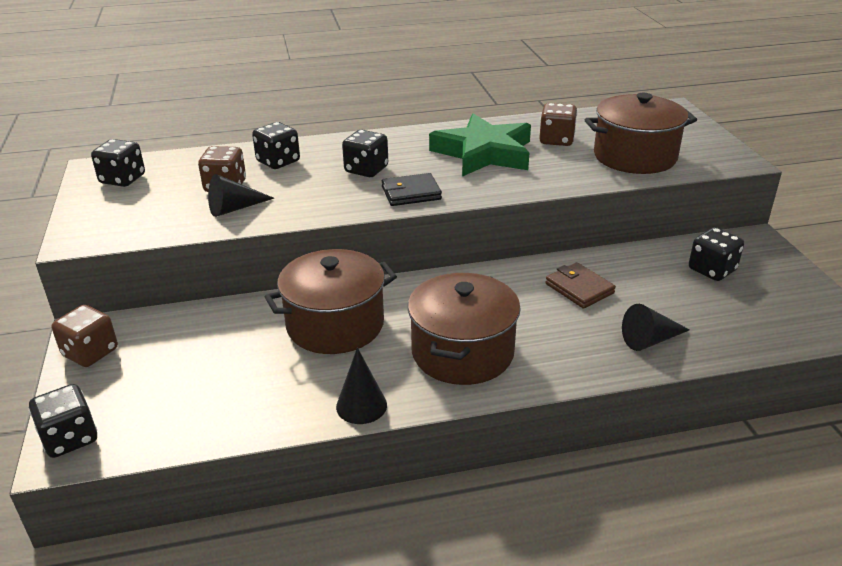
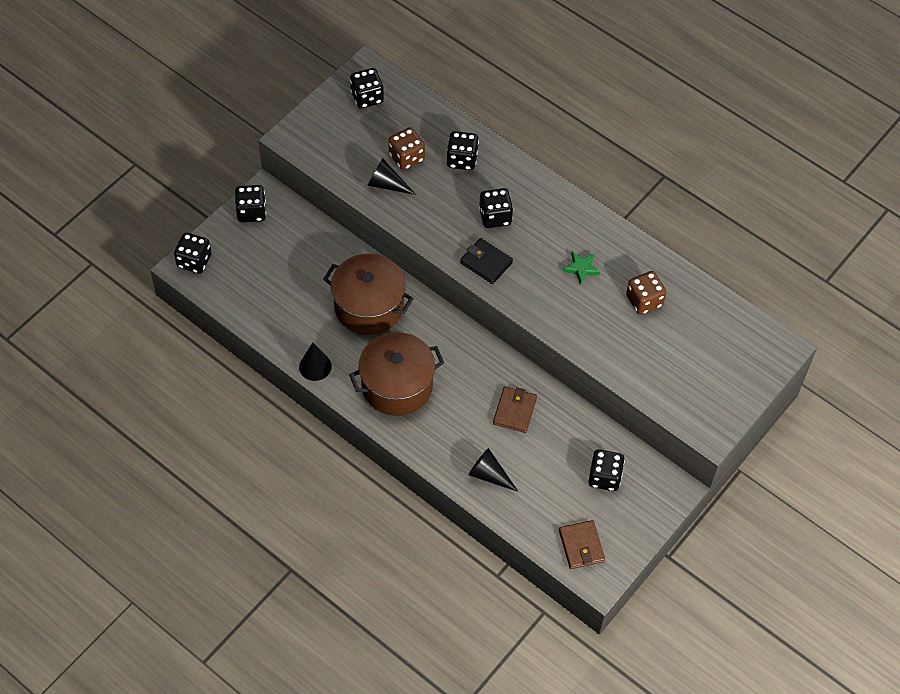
camera: 50 degrees right, 25 degrees up
brown dice [52,305,118,367] -> black dice [235,185,266,222]
green star [429,113,531,177] -> green star [563,251,600,285], size x0.40
brown pot [585,93,697,174] -> none
none -> brown wallet [559,520,605,569]

